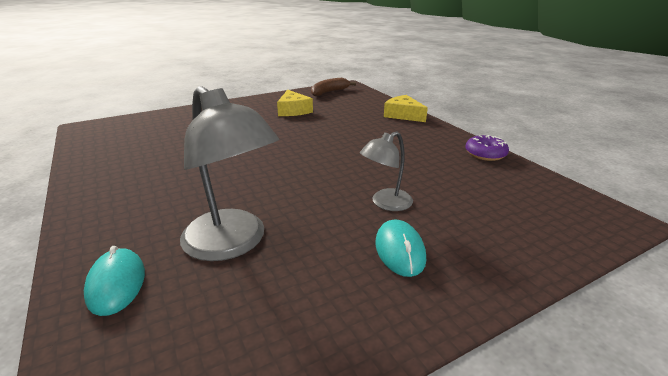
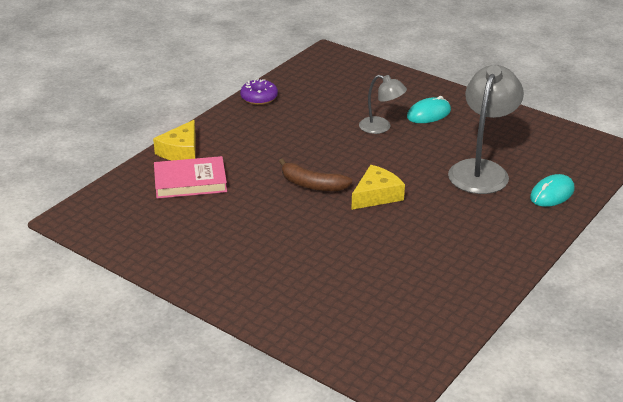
camera: 115 degrees left, 5 degrees up
yellow cheese [277,90,313,116] -> yellow cheese moved to [351,165,405,210]
brown banana [311,78,356,96] -> brown banana moved to [279,158,352,191]
none -> pink book [154,156,227,199]

